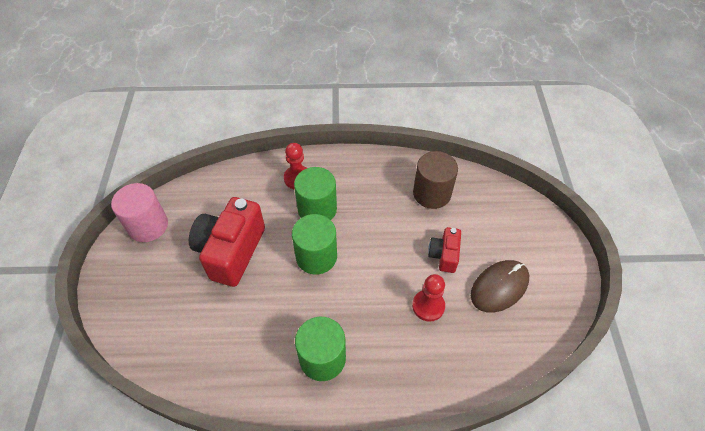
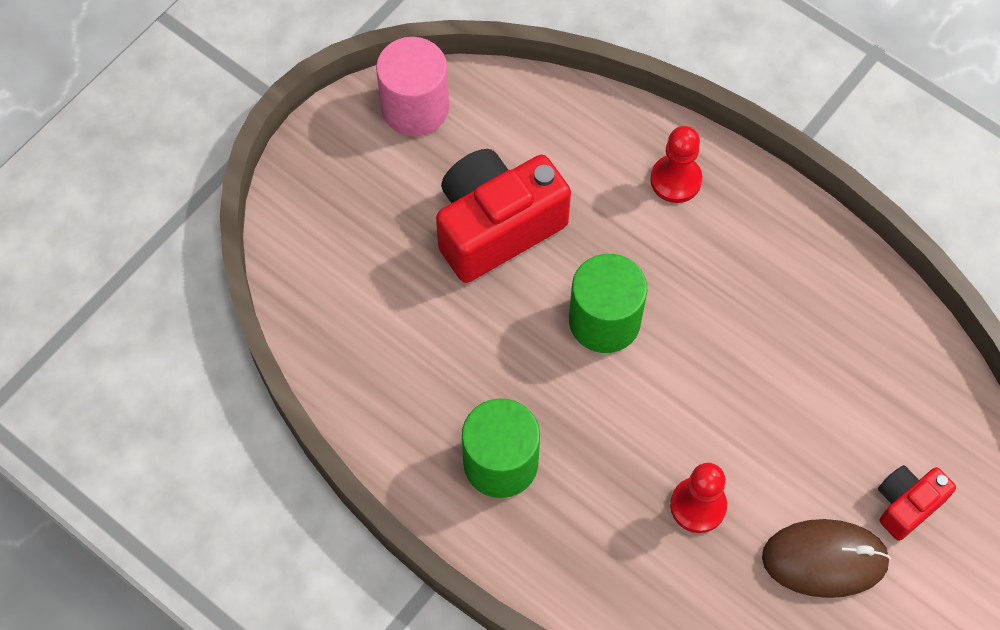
camera: 40 degrees right, 10 degrees up
green cylinder [294,167,337,220] -> none
brown cylinder [413,151,458,209] -> none
red camera [428,227,461,273] -> red camera moved to [878,465,956,541]

